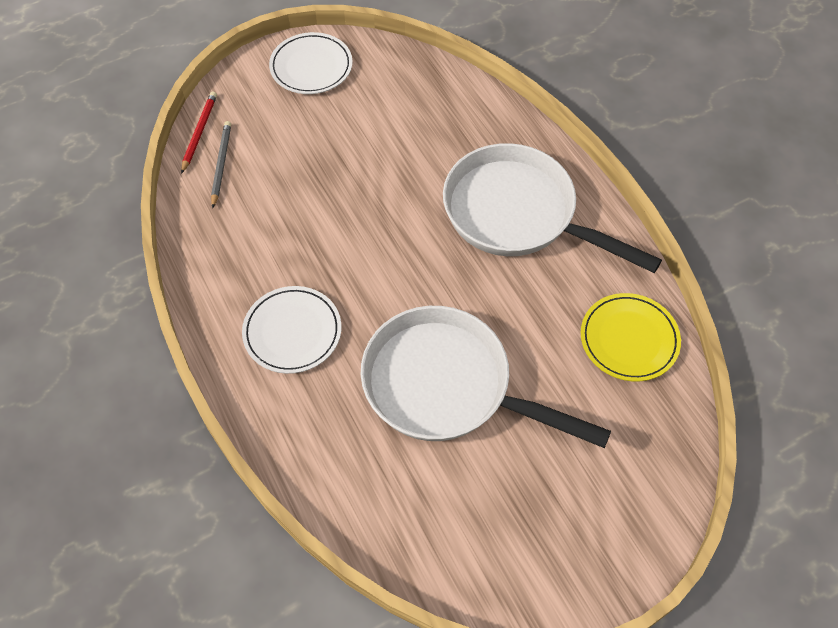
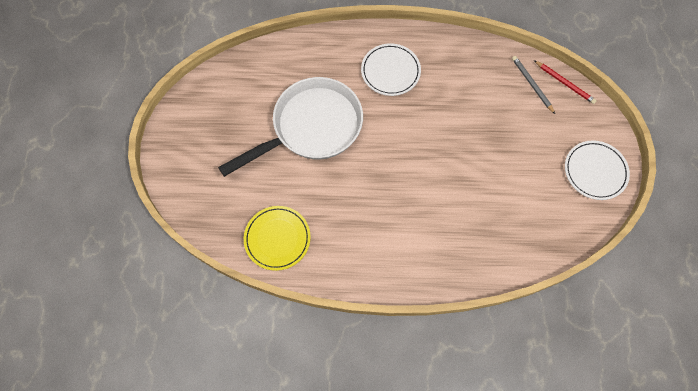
camera: 120 degrees right, 10 degrees up
grey pencil [211,121,231,208] -> grey pencil turned 150 degrees counterclockwise [512,56,555,114]
white pan [443,143,662,273] -> none

